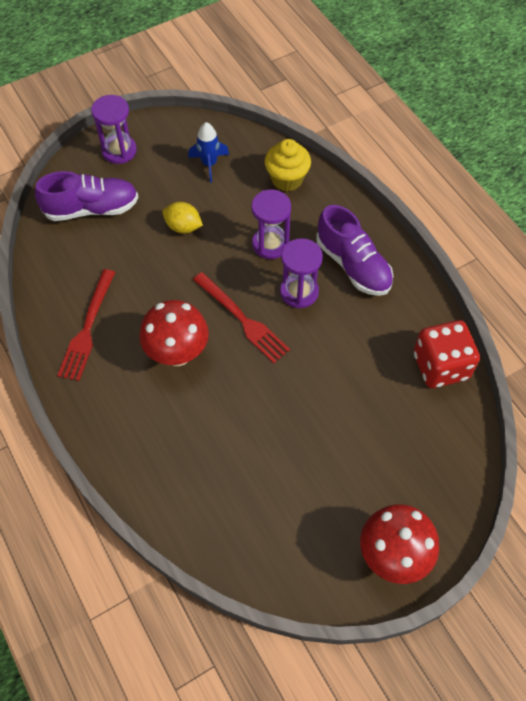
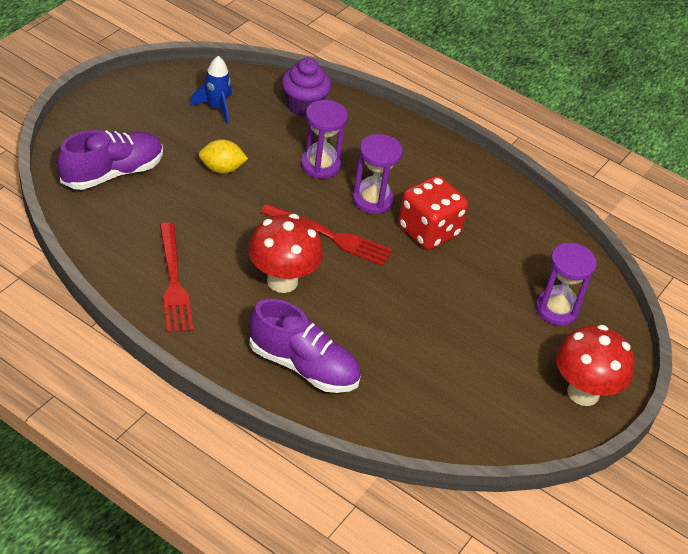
camera: 30 degrees left, 15 degrees down
purple hourglass [91,95,137,164] -> purple hourglass moved to [535,243,597,326]
yellow cupcake [265,139,311,192] -> purple cupcake [281,58,331,117]
purple shoe [316,205,393,296] -> purple shoe moved to [249,299,361,393]
red dice [414,320,480,388] -> red dice moved to [398,175,468,250]

